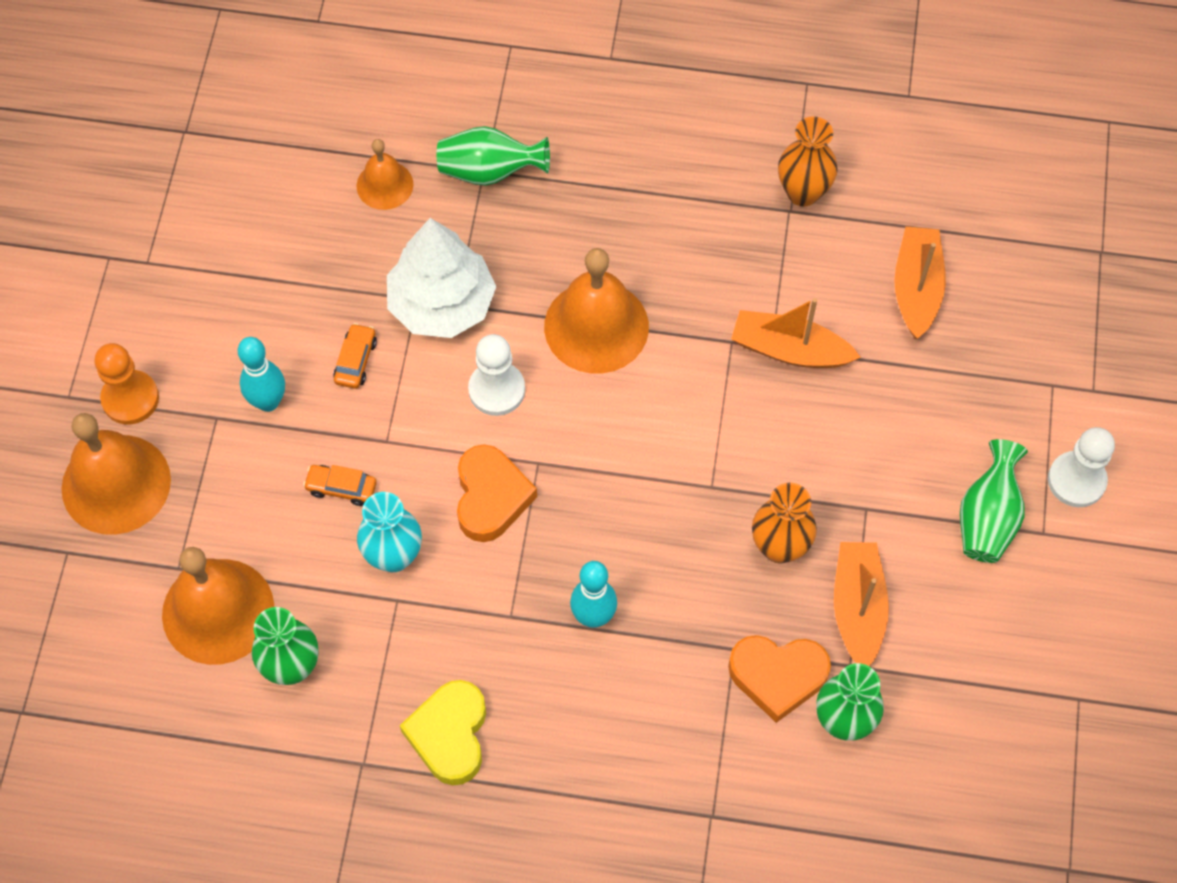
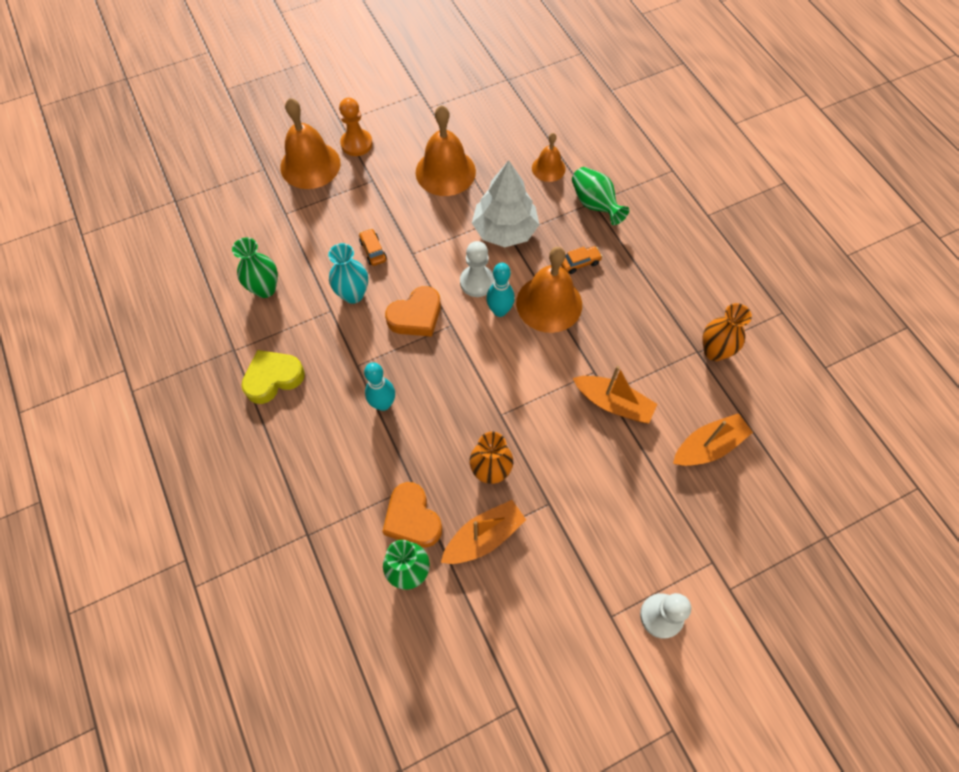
camera: 55 degrees right, 0 degrees up
orange bell [162,547,274,665] -> orange bell moved to [416,105,476,196]
turquoise bowling pin [238,337,285,412] -> turquoise bowling pin moved to [486,263,515,317]
orange car [333,323,377,389] -> orange car moved to [561,246,603,274]
orange boat [731,298,861,368] -> orange boat turned 135 degrees clockwise [573,366,657,424]
green vase [960,439,1028,563] -> none

